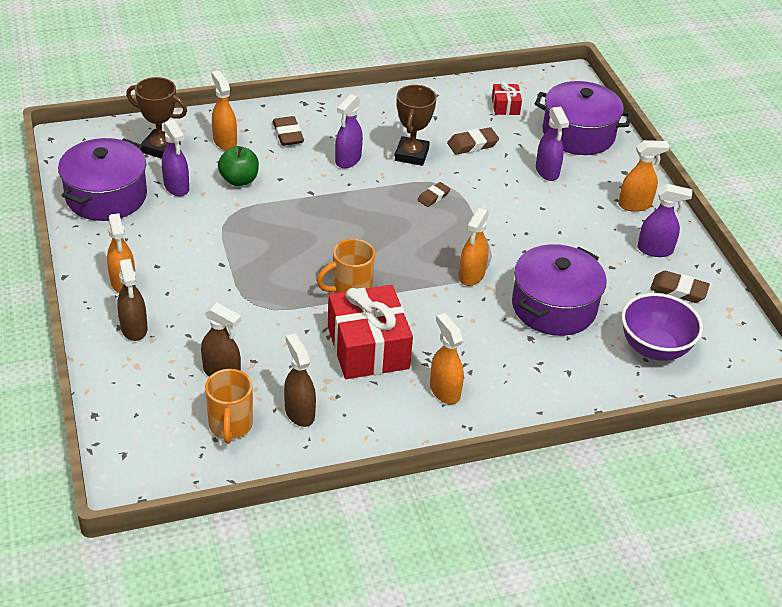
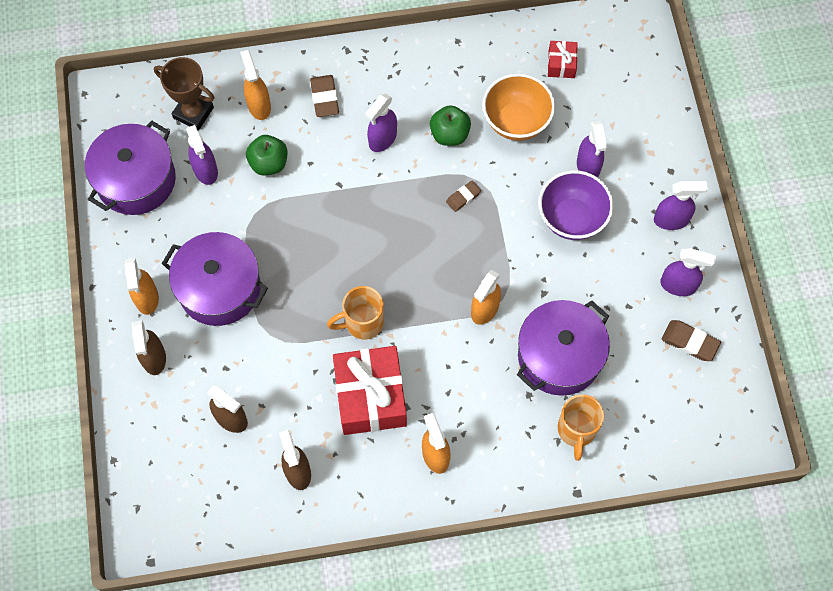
camera: 10 degrees right, 25 degrees up
orange mug [205,369,253,444] -> orange mug moved to [557,394,604,461]
brown trophy [395,85,437,166] -> green apple [430,105,471,146]
brown eraser [447,127,499,155] -> orange bowl [482,73,555,141]
purple pot [535,81,633,155] -> purple pot moved to [162,232,268,326]
orange spray bottle [618,140,670,212] -> purple spray bottle [654,181,708,230]
purple bowl [621,293,703,361] -> purple bowl moved to [539,170,614,240]

